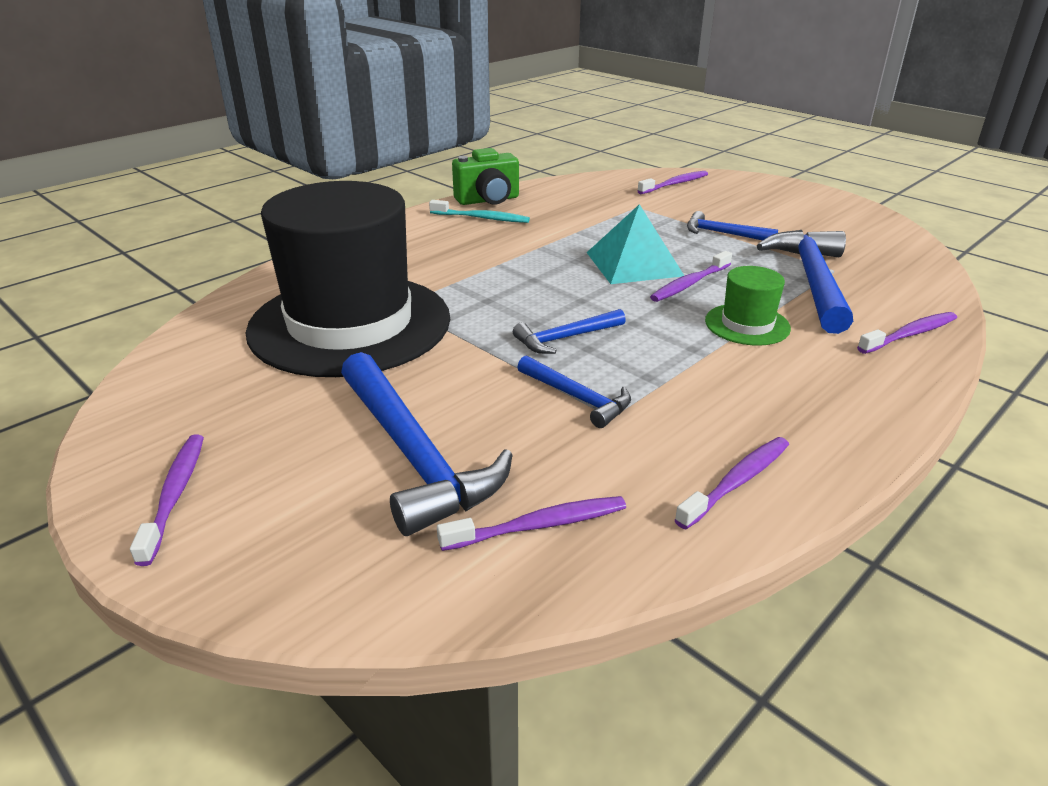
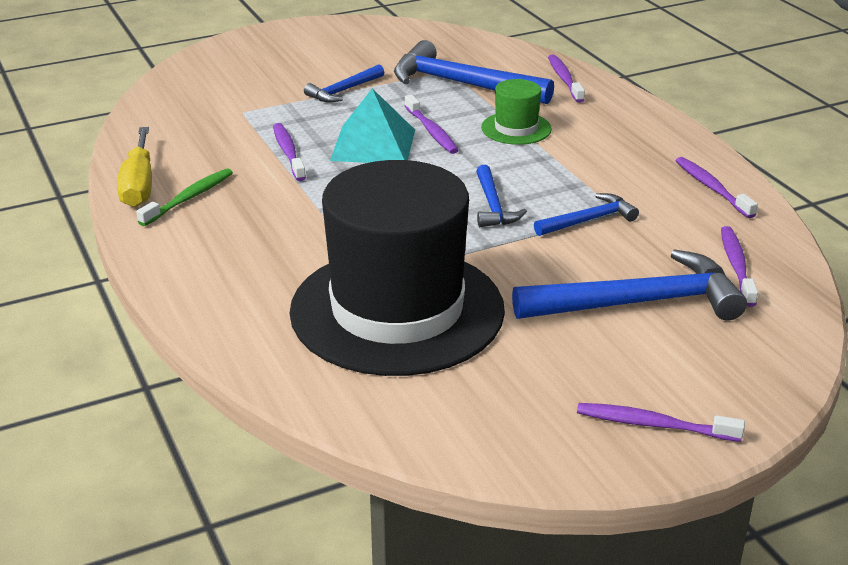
camera: 70 degrees left, 0 degrees up
turquoise toothbrush [429,200,530,223] -> green toothbrush [136,168,233,226]
green camera [452,148,519,205] -> yellow screwdriver [117,127,152,207]
purple toothbrush [637,171,708,194] -> purple toothbrush moved to [273,123,306,181]

